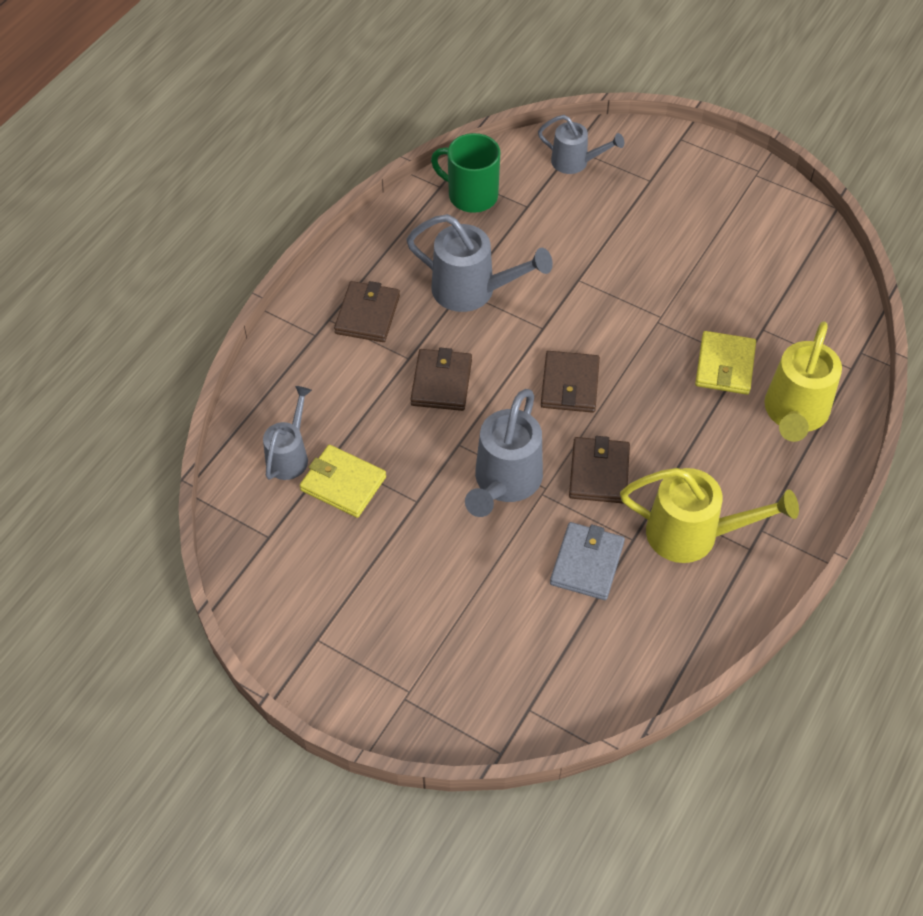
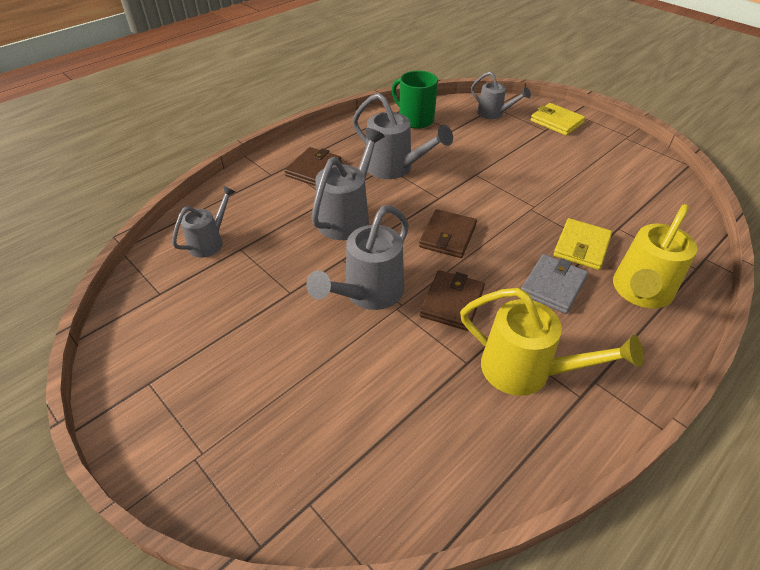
camera: 15 degrees right, 10 degrees down
yellow wallet [300,445,386,518] -> yellow wallet moved to [530,103,586,136]
brown wallet [410,348,472,411] -> grey watering can [311,128,385,240]
grey wallet [550,522,625,600] -> grey wallet moved to [521,254,588,314]

